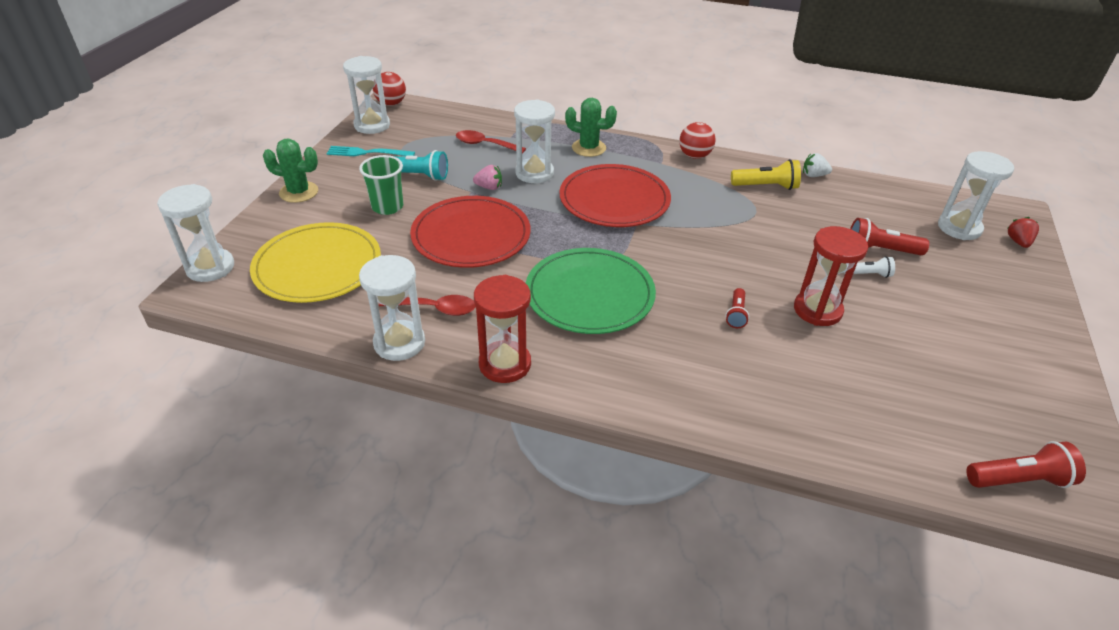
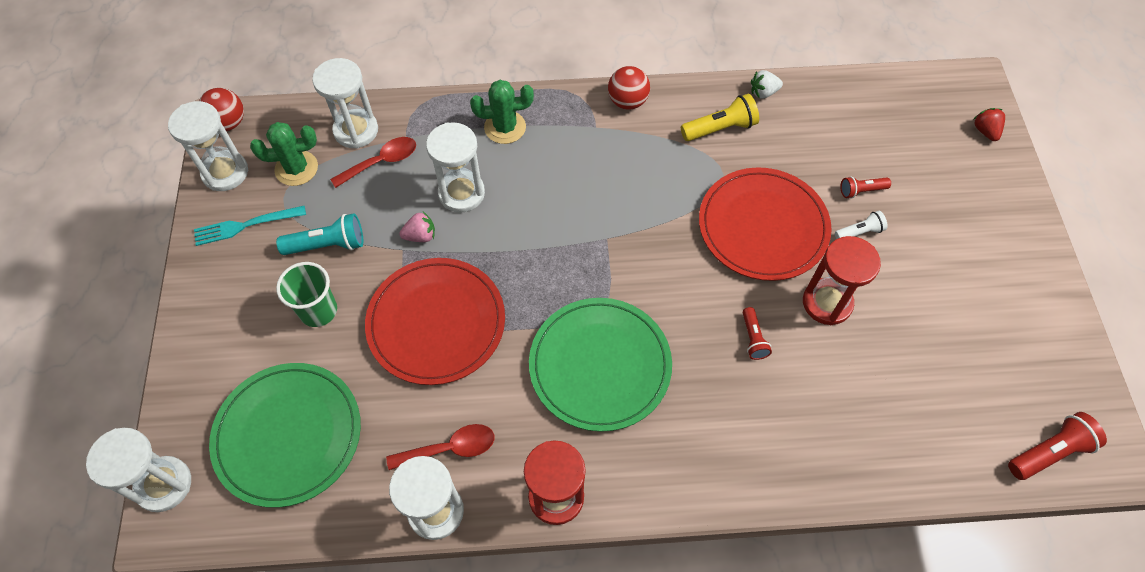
camera: 20 degrees left, 20 degrees up
yellow plate [250,222,381,303] -> green plate [209,363,361,508]
green cactus [263,138,318,203] -> green cactus moved to [250,122,318,186]
red spoon [456,130,526,154] -> red spoon turned 150 degrees clockwise [330,137,416,188]
red plate [559,164,671,227] -> red plate moved to [699,167,832,281]
red flashlight [850,218,929,255] -> red flashlight [840,176,891,198], size x0.61
white hourglass [938,151,1014,240] -> white hourglass moved to [312,58,378,149]

